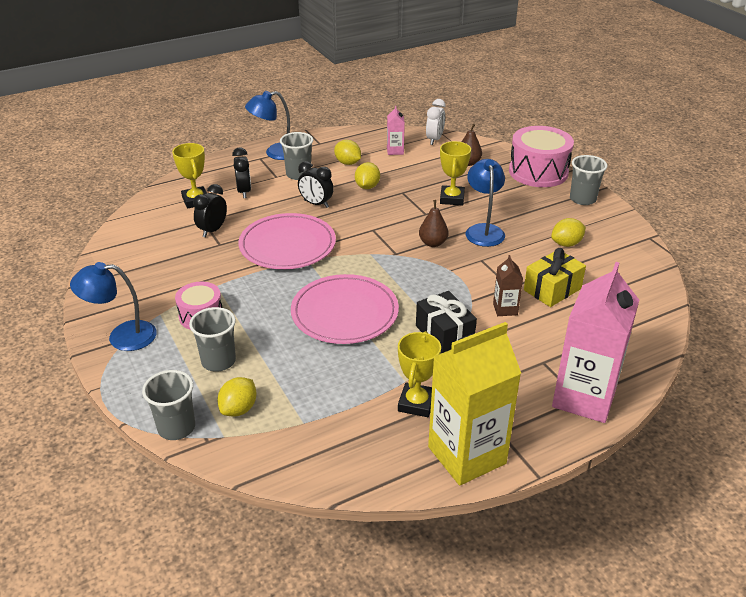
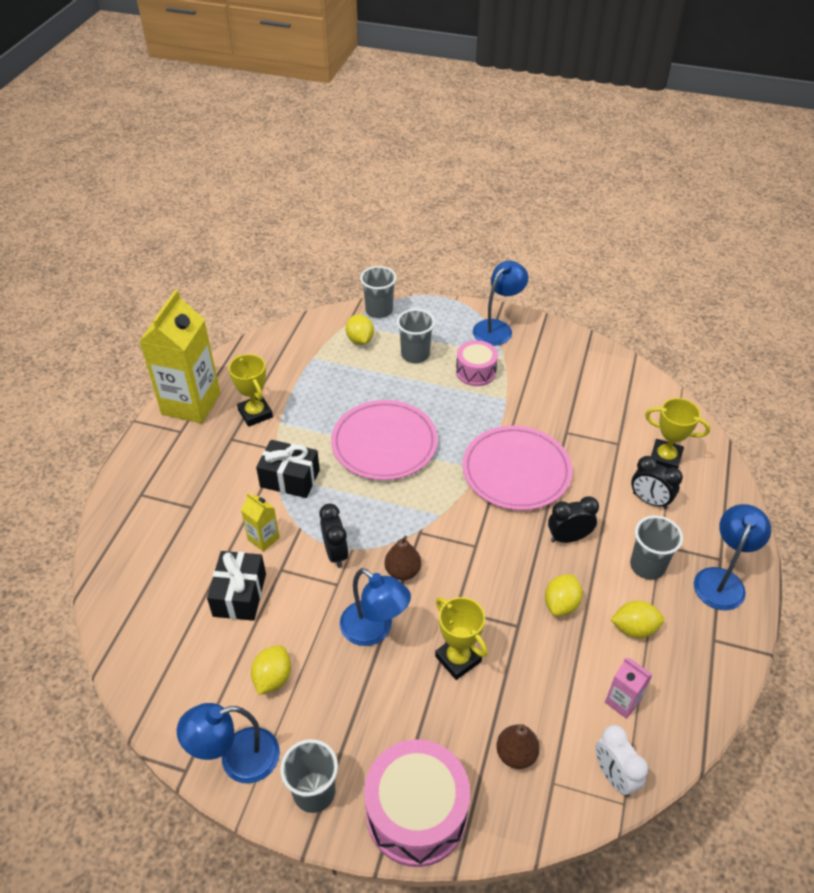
camera: 135 degrees right, 10 degrees up
black clock [193,184,227,237] -> black clock moved to [319,504,349,568]
yellow lemon [355,162,380,189] -> yellow lemon turned 60 degrees clockwise [545,574,582,616]
brown carton [493,255,523,316] -> yellow carton [241,493,280,552]
yellow gift [524,248,586,307] -> black gift [207,551,266,621]
pink carton [552,262,639,423] -> none
none -> blue lamp [177,703,280,784]

